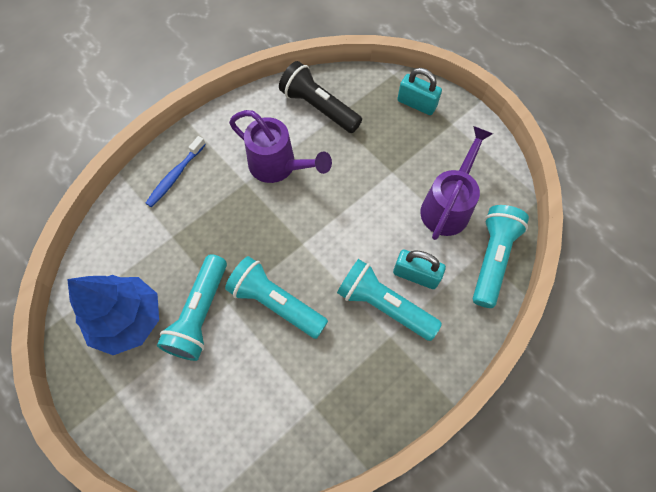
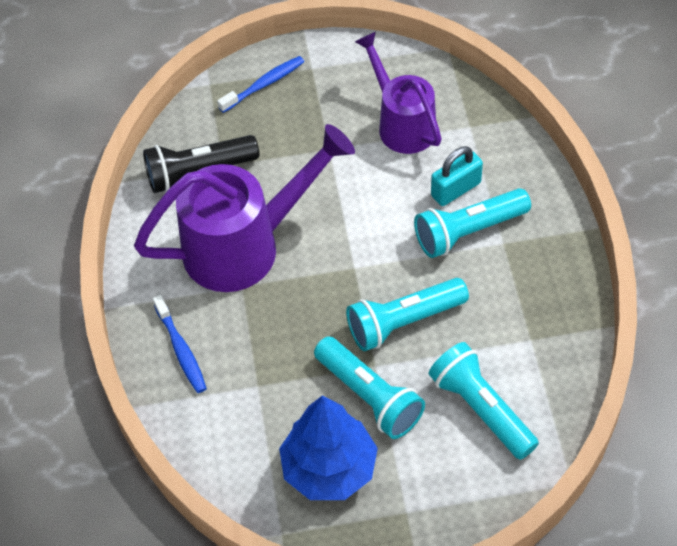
camera: 55 degrees left, 10 degrees down
purple watering can [229,110,332,183] -> purple watering can [134,124,355,292], size x1.55
turquoise padlock [397,68,442,115] -> blue toothbrush [217,56,304,113]
turquoise flashlight [473,205,529,308] -> turquoise flashlight moved to [429,342,539,460]

